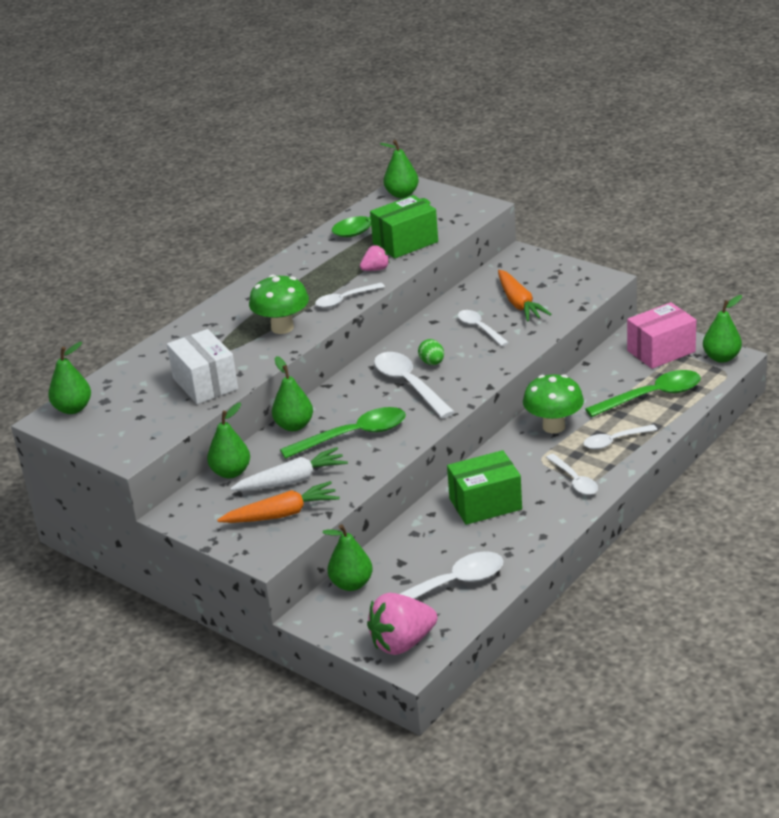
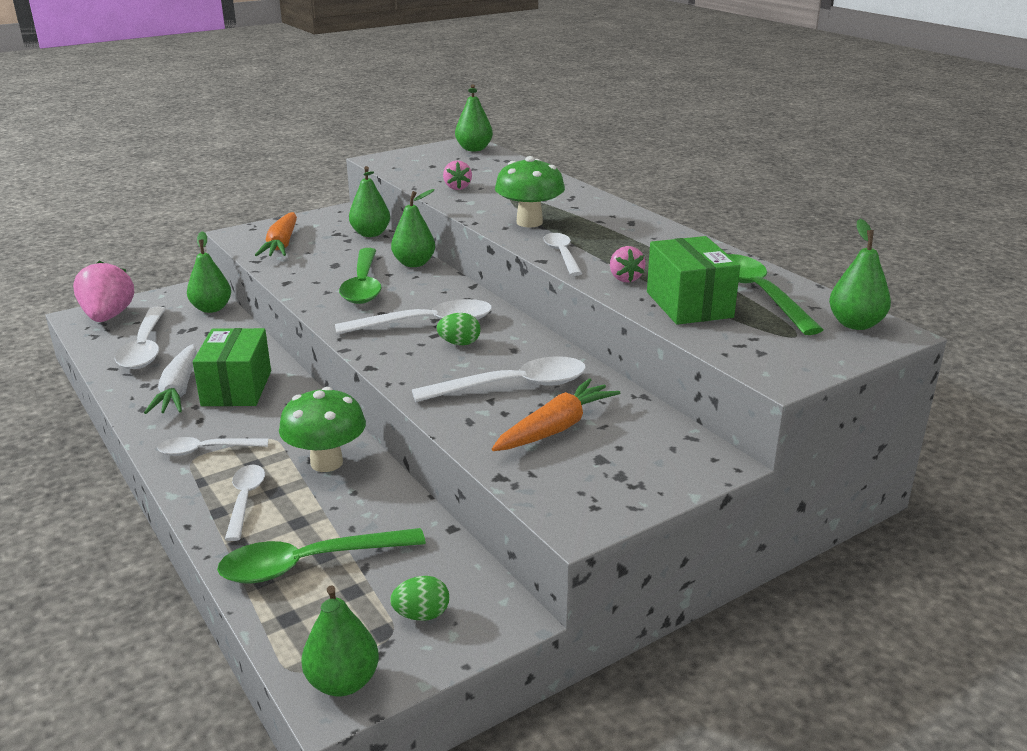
camera: 105 degrees right, 5 degrees down
white box [167,329,238,404] -> pink strawberry [443,160,472,190]
white carrot [230,447,348,491] -> white carrot moved to [144,344,197,414]
white spoon [458,310,509,346] -> white spoon [412,356,586,402], size x1.62
orange carrot [498,270,552,322] -> orange carrot turned 135 degrees clockwise [492,378,620,451]
green spoon [585,370,701,417] -> green spoon turned 75 degrees clockwise [217,528,426,584]
pink box [627,302,696,369] -> green egg [390,576,449,621]

